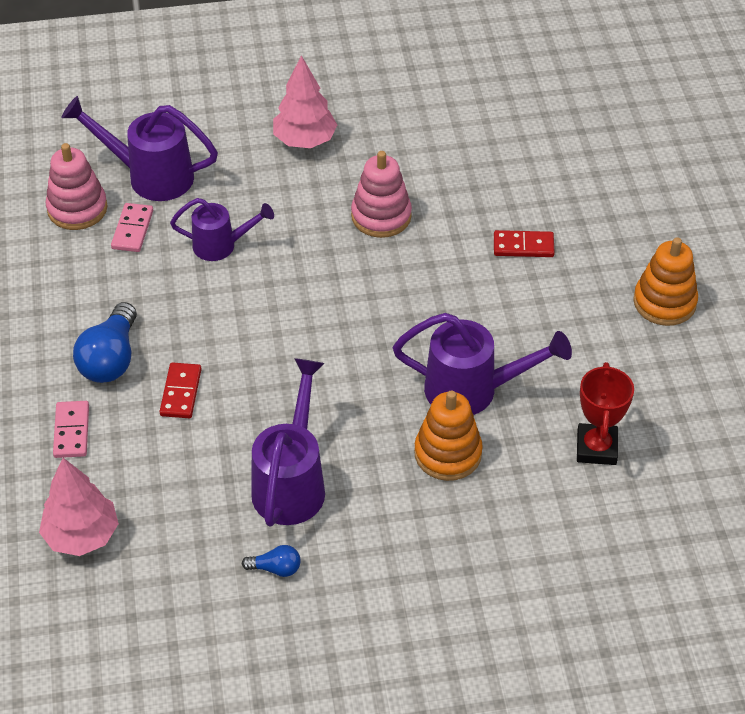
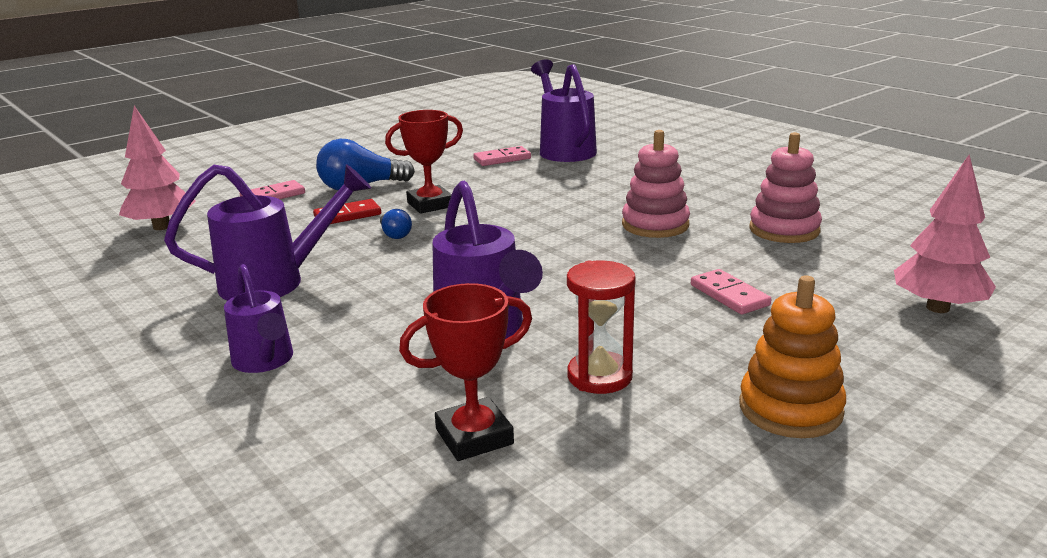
camera: 60 degrees right, 25 degrees down
pink stacking toy [46,143,108,230] -> pink stacking toy moved to [749,132,822,243]
purple watering can [170,198,274,261] -> purple watering can moved to [224,264,293,373]
blue light bulb [242,545,301,577] -> blue light bulb moved to [380,209,412,239]
pink tree [273,55,337,148] -> pink tree moved to [894,154,996,313]
orange stacking toy [414,391,483,481] -> none
red domino [494,230,555,257] -> pink domino [691,269,771,314]
none -> red trophy [385,110,463,214]
none -> red hourglass [567,261,636,394]

